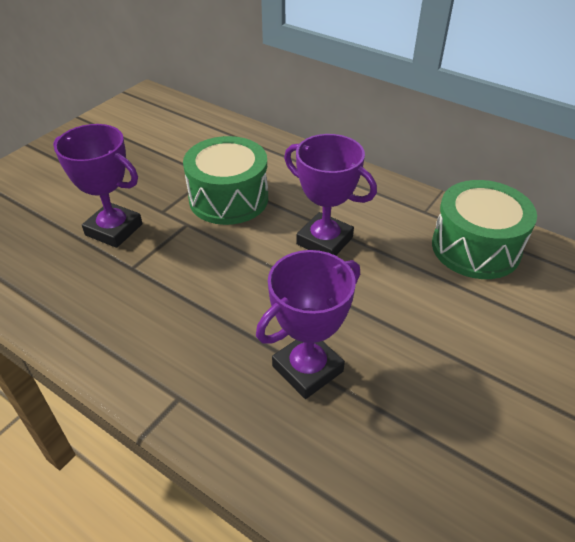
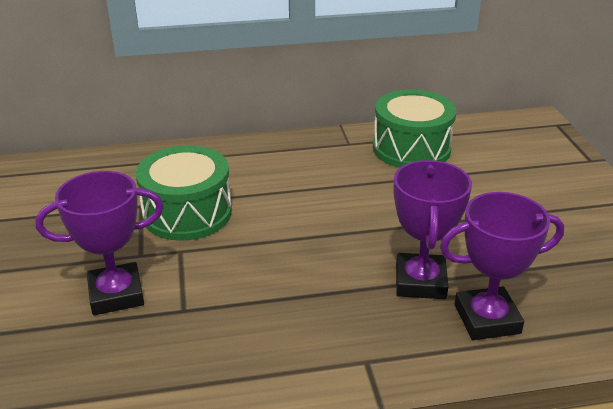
camera: 45 degrees left, 10 degrees down
purple trophy [284,134,377,256] -> purple trophy moved to [440,192,564,340]

